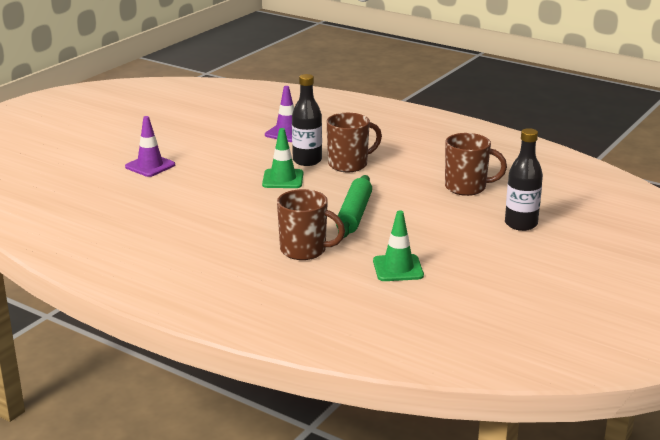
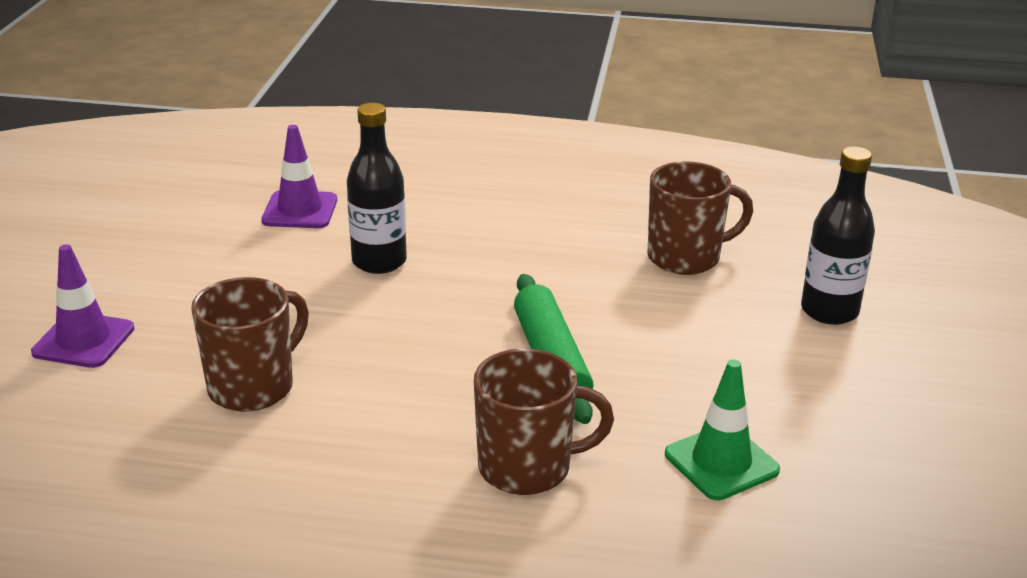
camera: 25 degrees left, 5 degrees up
green traffic cone [262,128,303,188] -> none
brown mug [326,113,382,172] -> brown mug moved to [191,277,309,412]

